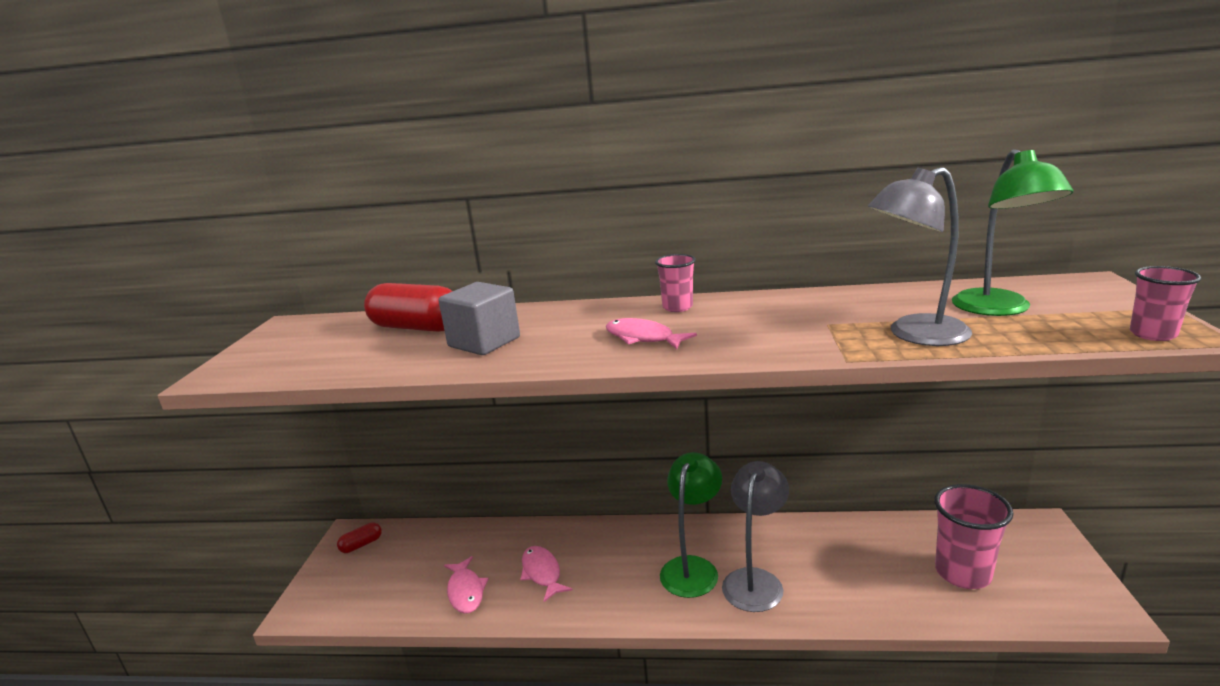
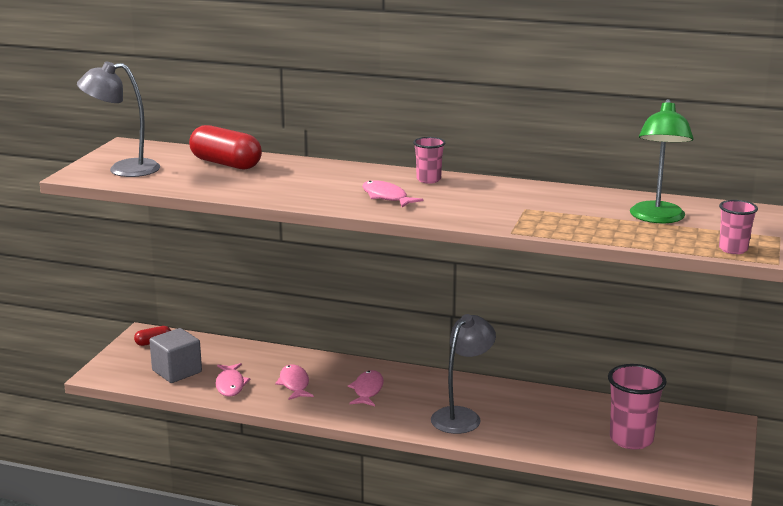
camera: 10 degrees right, 0 degrees up
grey cube [439,282,520,355] -> grey cube moved to [149,328,202,383]
green lamp [660,452,722,598] -> none
grey lamp [868,167,972,346] -> grey lamp moved to [77,61,160,177]
none -> pink fish [348,370,384,406]

